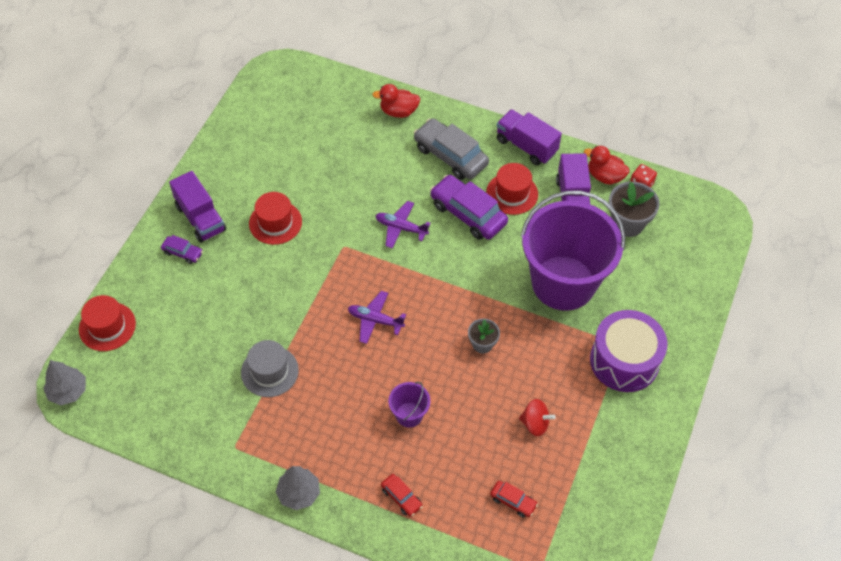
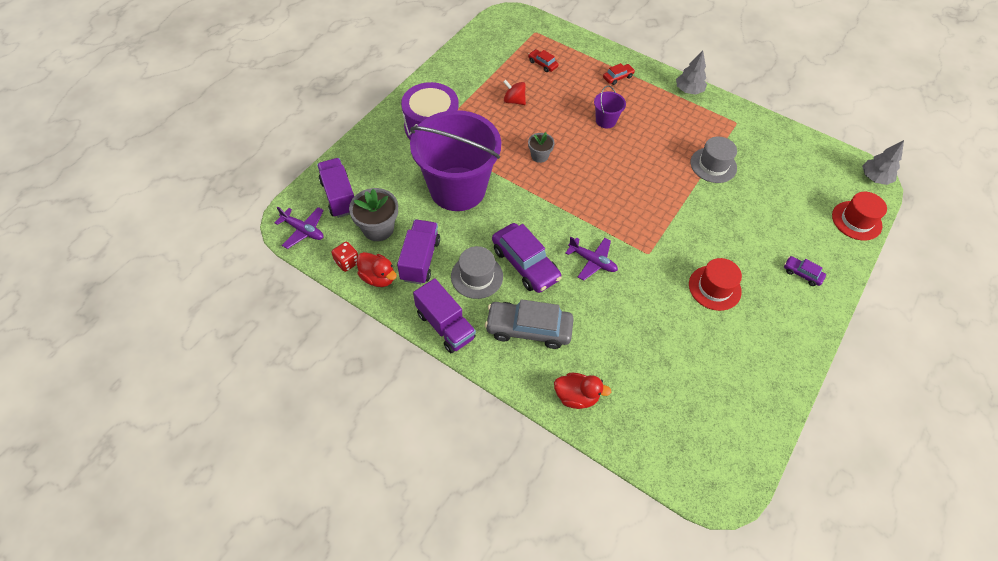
camera: 170 degrees left, 0 degrees up
purple truck [169,171,226,243] -> purple truck moved to [317,158,354,218]
purple plane [348,291,406,344] -> purple plane moved to [275,207,324,249]
red car [381,474,423,517] -> red car turned 90 degrees clockwise [603,63,635,85]
grey car [414,118,489,180] -> grey car turned 135 degrees clockwise [485,299,574,349]
red hat [486,163,538,215] -> grey hat [451,246,503,299]

